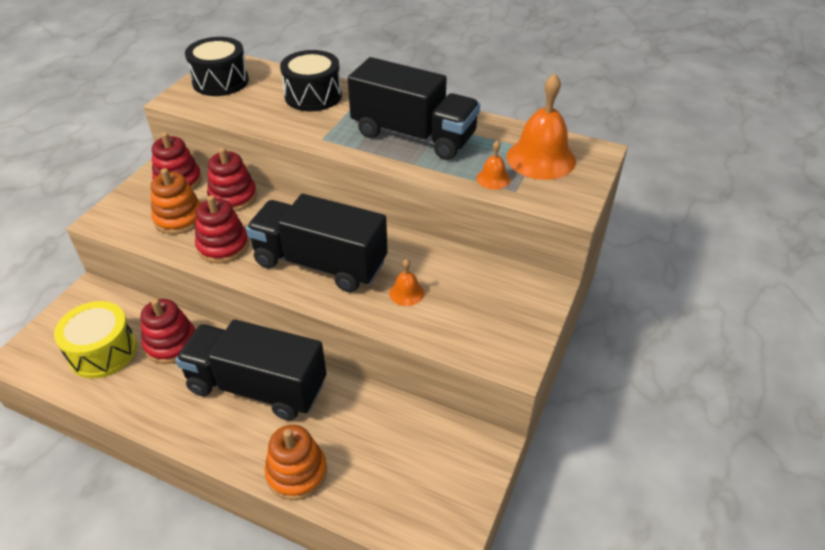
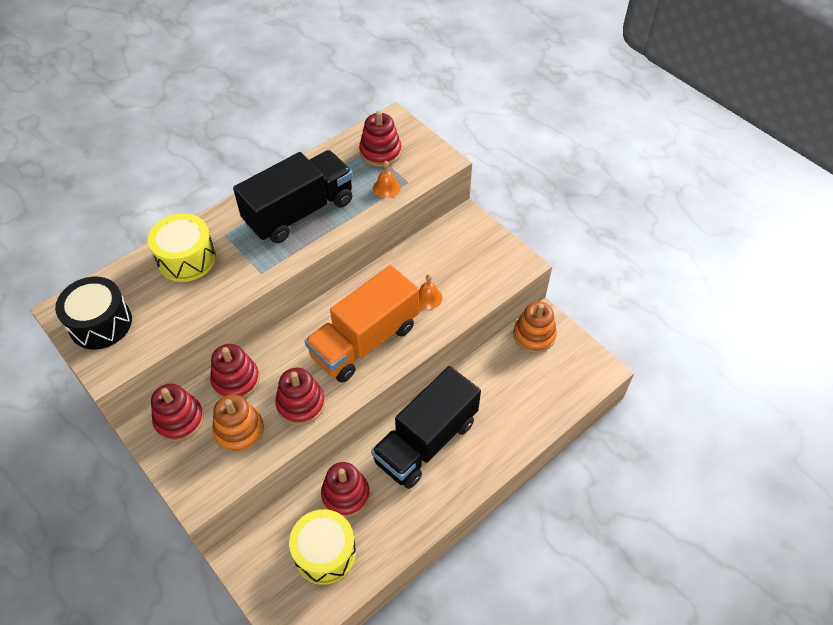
camera: 65 degrees left, 10 degrees up
black truck [246,194,388,292] -> orange truck [305,265,419,383]
orange stacking toy [265,425,327,500] -> orange stacking toy moved to [513,302,557,353]
black drum [280,50,342,112] -> yellow drum [148,213,216,282]
orange bell [507,73,576,180] -> red stacking toy [359,111,402,167]

